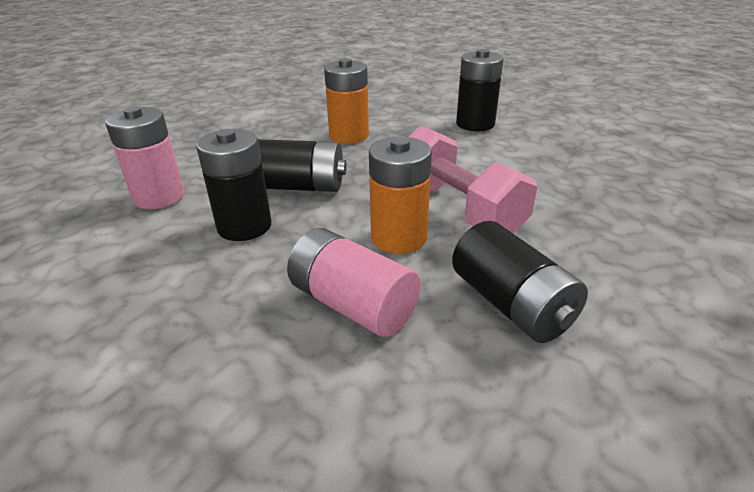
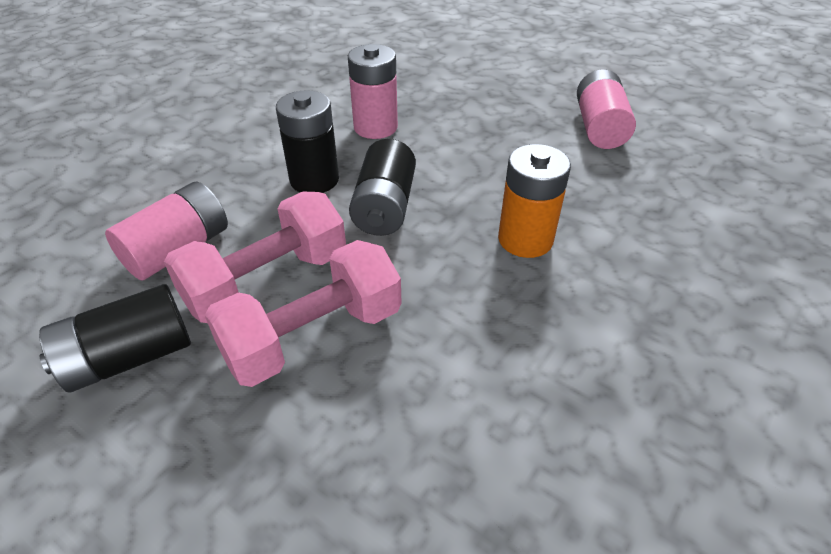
camera: 90 degrees right, 10 degrees up
orange battery [369,137,432,254] -> pink dumbbell [164,192,346,323]
black battery [456,49,504,131] -> none
none -> pink battery [577,69,636,149]

